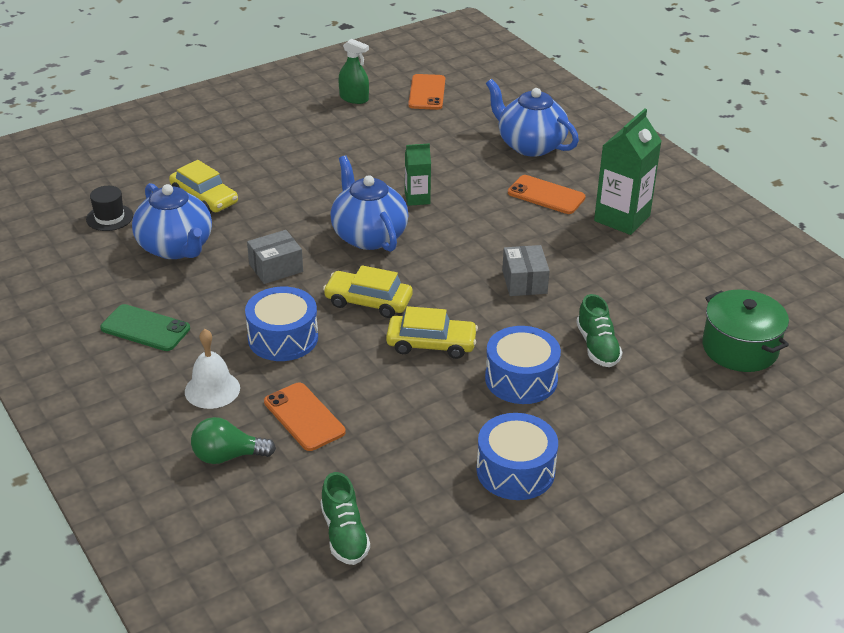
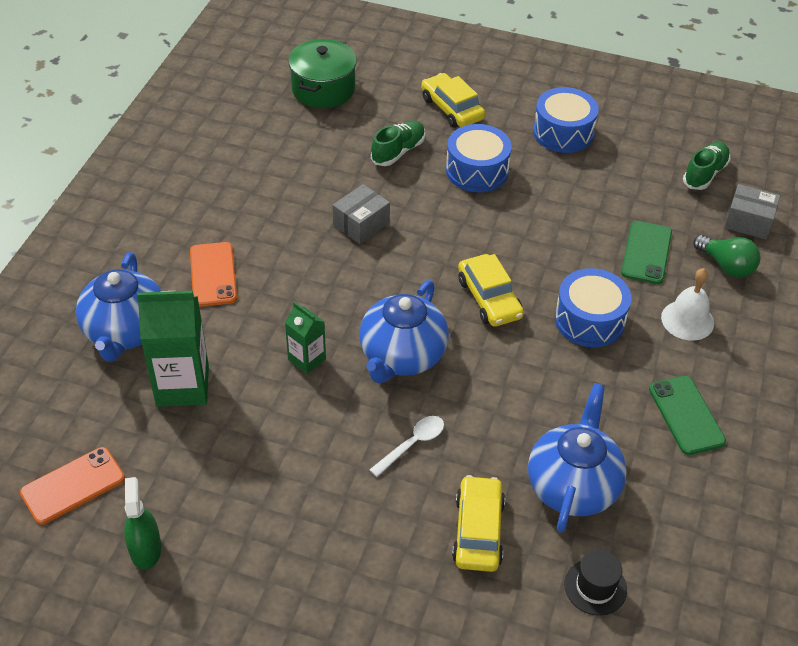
camera: 130 degrees left, 10 degrees up
grey box [247,230,303,284] -> grey box moved to [724,184,780,240]
orange phone [264,382,346,451] -> green phone [621,221,672,284]
yellow car [386,306,478,359] -> yellow car moved to [421,73,485,128]
green carton [594,108,662,235] -> green carton moved to [137,291,209,407]
none -> white spoon [370,416,444,477]

